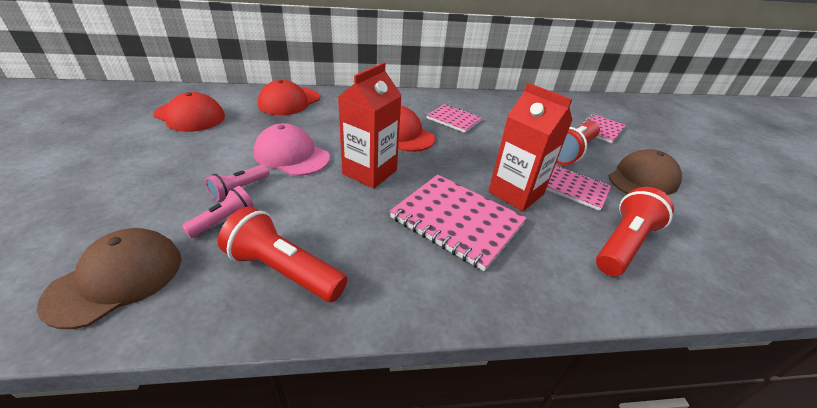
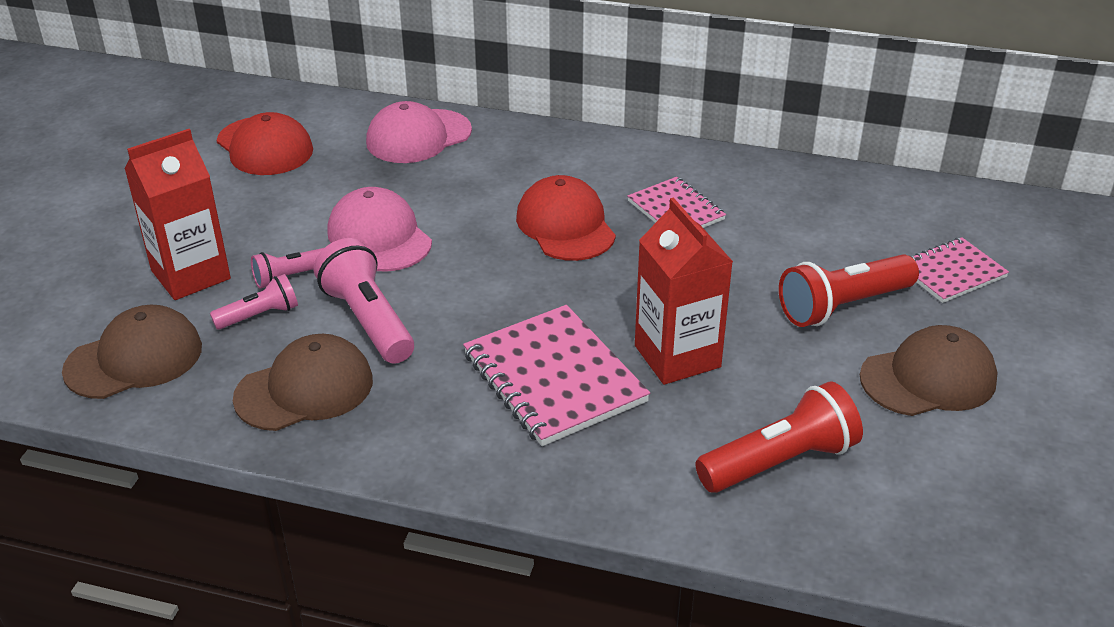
camera: 25 degrees right, 0 degrees up
red flashlight [218,206,348,302] -> brown cap [233,334,373,431]
red cap [258,80,320,115] -> pink cap [366,101,472,163]
red carton [338,62,402,188] -> red carton moved to [124,129,231,300]
pink notebook [546,166,611,211] -> none
none -> pink flashlight [313,238,414,364]

